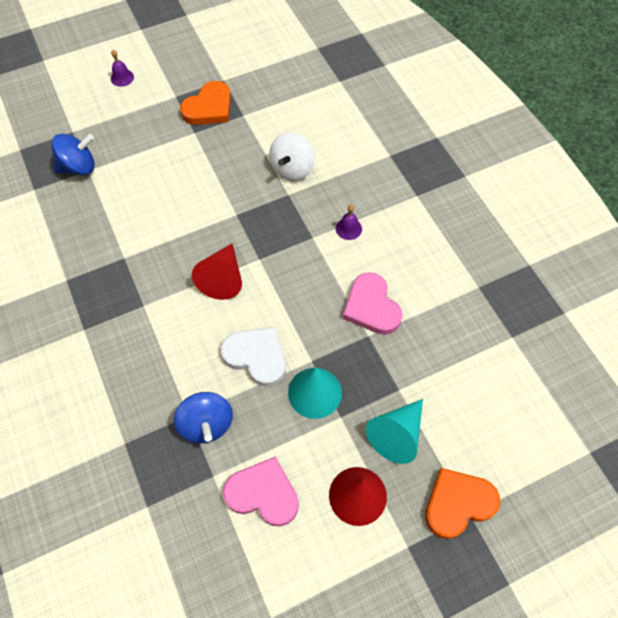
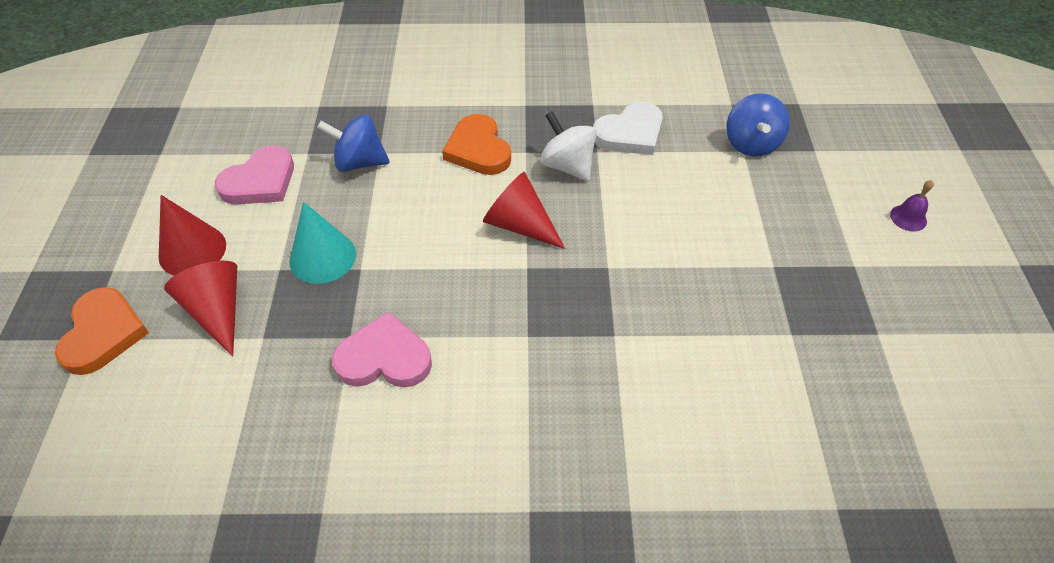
camera: 115 degrees right, 10 degrees down
orange heart [180,81,231,125] -> orange heart moved to [442,114,511,175]
white heart [221,327,286,387] -> white heart moved to [593,101,663,155]
white spinning top [269,132,314,181] -> white spinning top moved to [540,111,596,181]
purple bell [336,205,362,240] -> none
turquoise cone [366,399,423,464] -> red cone [164,261,237,357]

